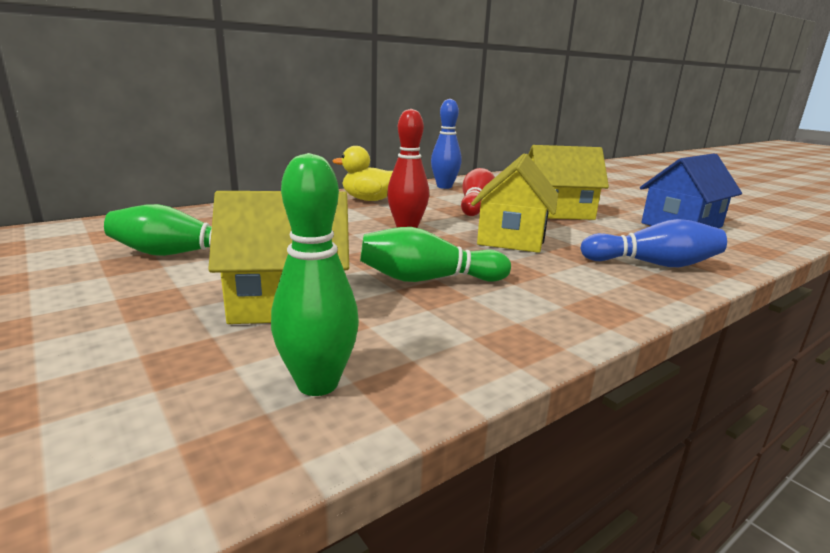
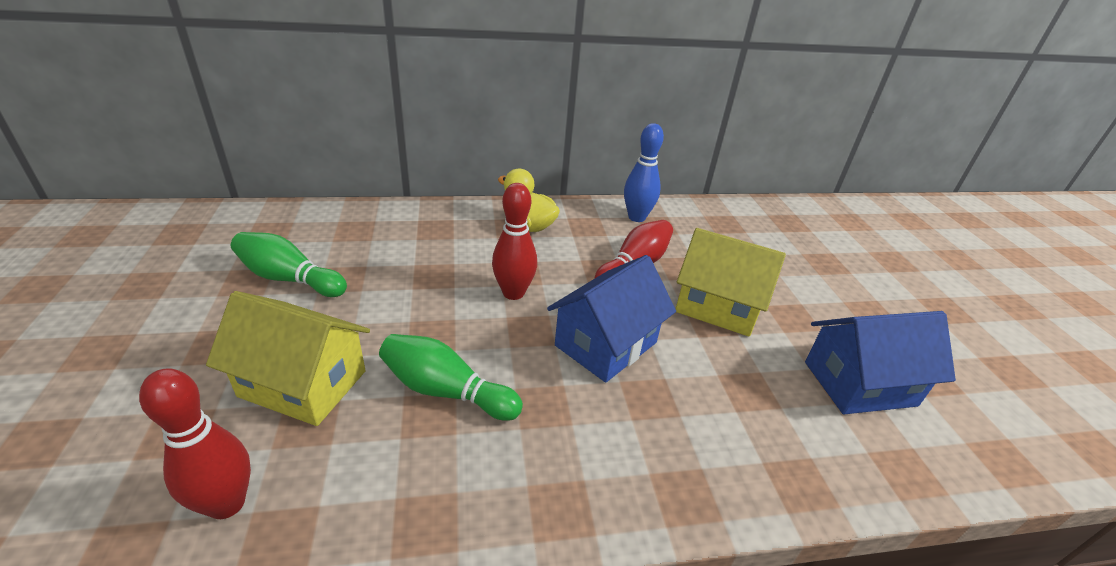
camera: 25 degrees right, 15 degrees up
green bowling pin [271,153,359,396] -> red bowling pin [139,368,251,519]
yellow house [471,154,558,253] -> blue house [547,255,676,383]
blue bowling pin [580,219,727,267] -> none

